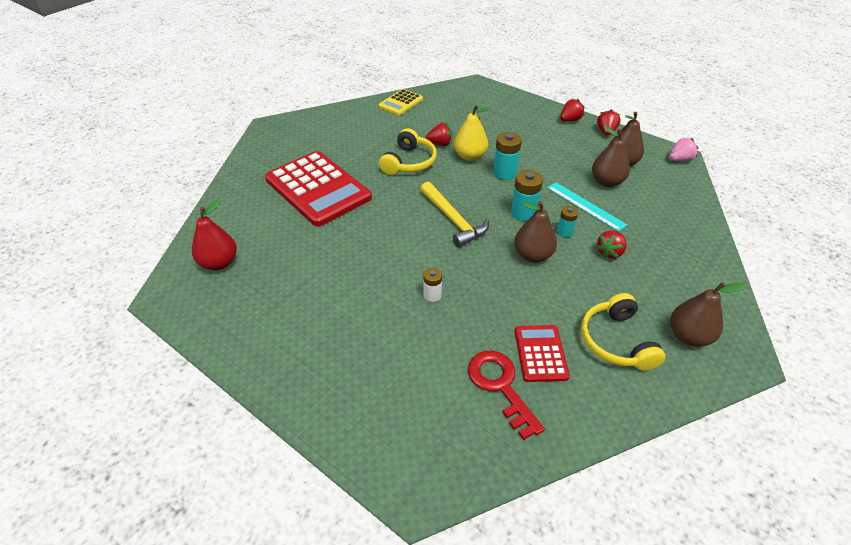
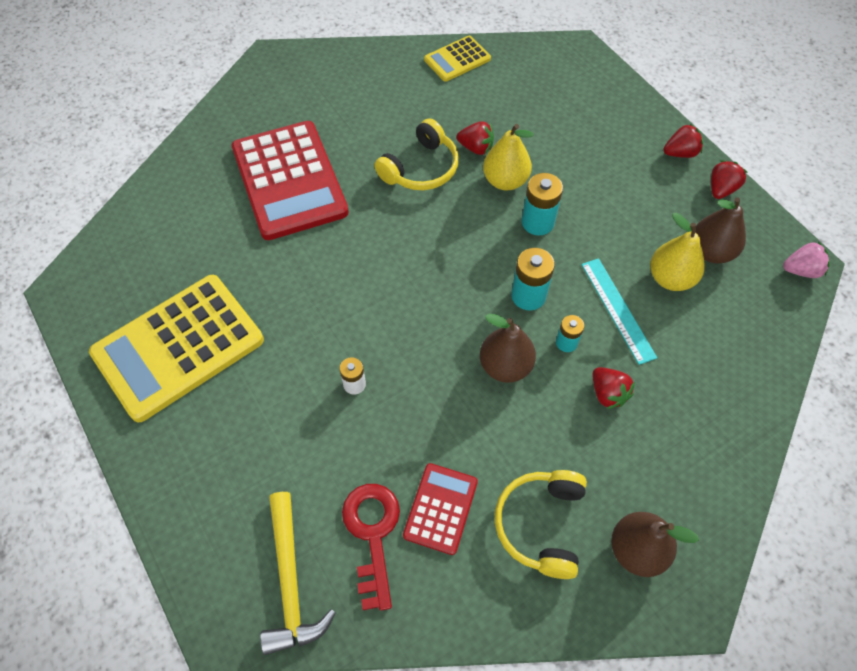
camera: 20 degrees right, 15 degrees up
red pear [192,200,237,270] -> none
yellow hammer [421,182,489,247] -> yellow hammer moved to [260,492,336,655]
brown pear [592,126,630,187] -> yellow pear [650,213,705,291]
red strawberry [596,230,627,259] -> red strawberry turned 90 degrees counterclockwise [592,367,635,409]
none -> yellow calculator [89,275,264,422]

